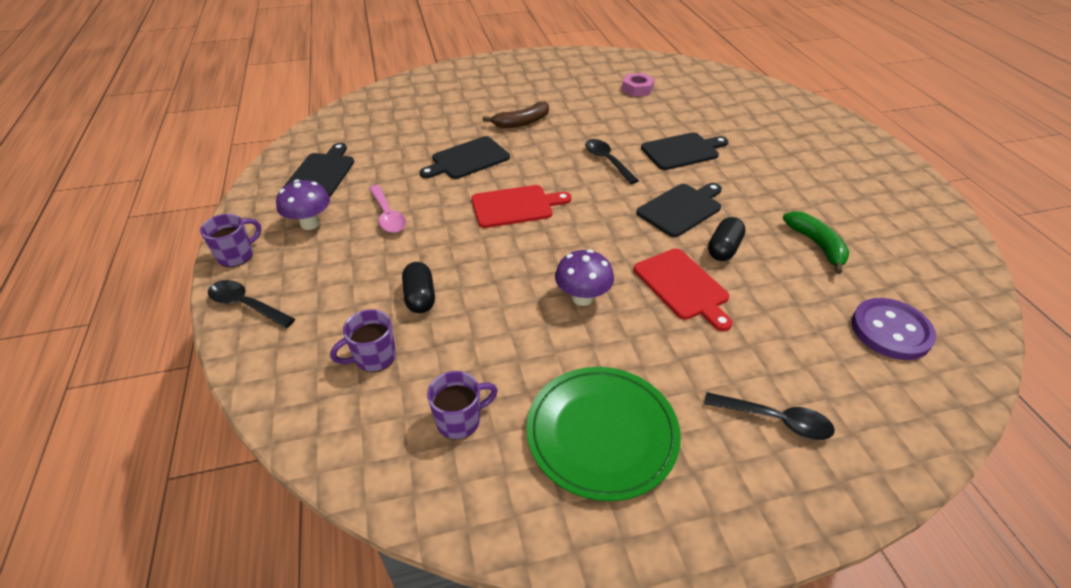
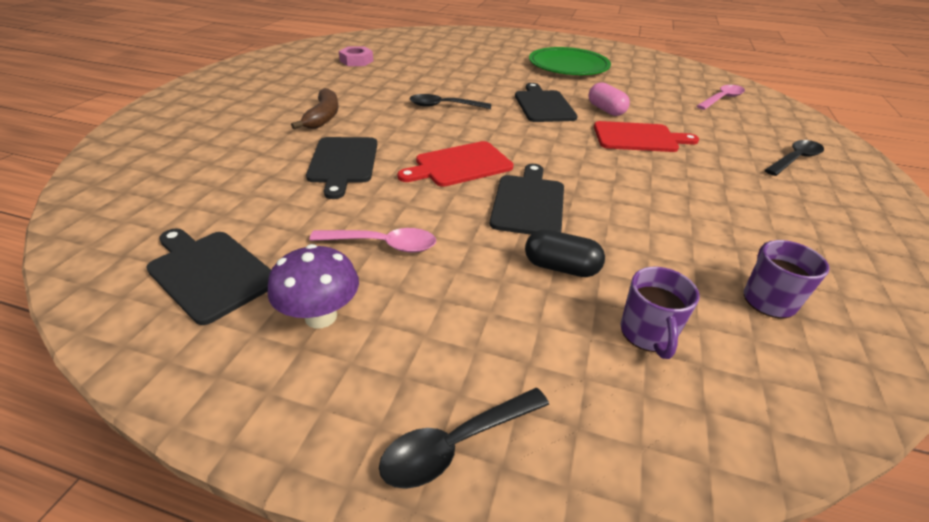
camera: 60 degrees left, 5 degrees down
purple mug [200,214,261,267] -> none
red cutting board [471,185,571,228] -> red cutting board turned 135 degrees counterclockwise [397,141,514,187]
green plate [526,367,681,501] -> green plate moved to [529,47,611,75]
purple mushroom [555,249,614,306] -> none
black cutting board [641,132,728,170] -> black cutting board moved to [490,164,564,235]
black capsule [708,217,746,261] -> pink capsule [588,82,630,116]
green banana [782,211,849,274] -> none
purple button [851,298,936,360] -> pink spoon [697,85,745,110]

